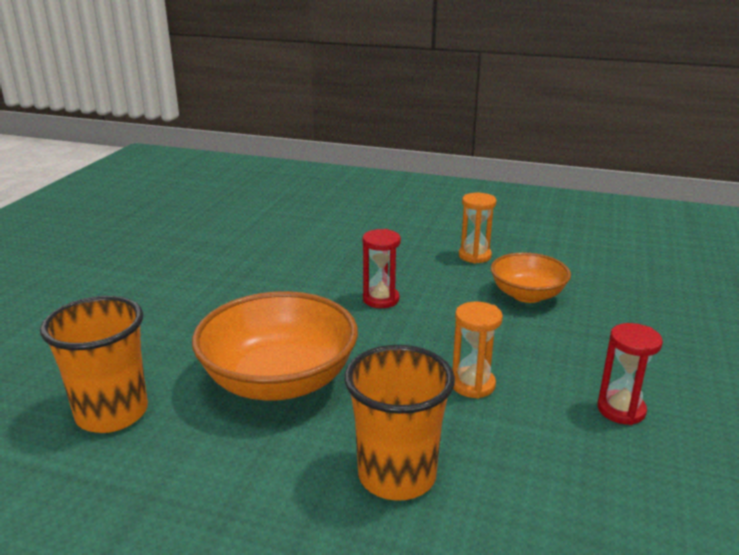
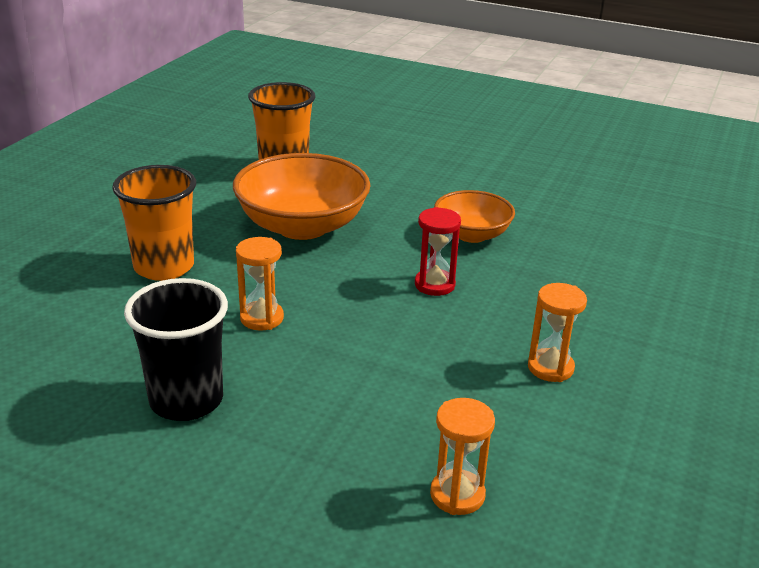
camera: 95 degrees right, 5 degrees up
orange bowl [491,253,571,303] -> orange bowl moved to [434,190,515,243]
red hourglass [597,323,663,425] -> black cup [124,278,228,421]
none -> orange hourglass [430,398,495,515]

